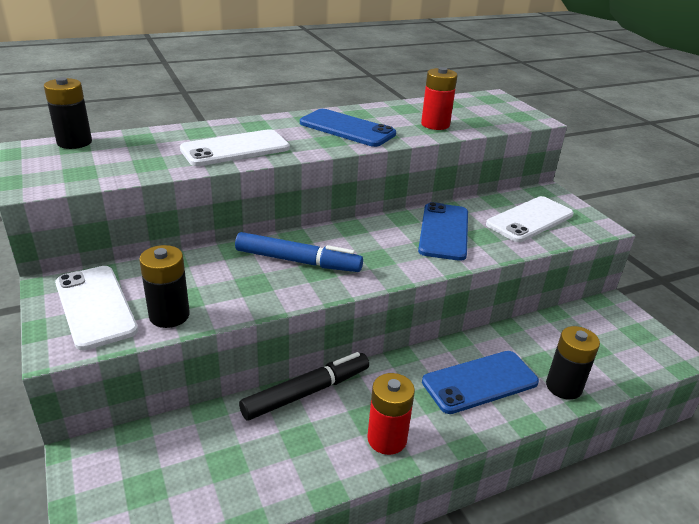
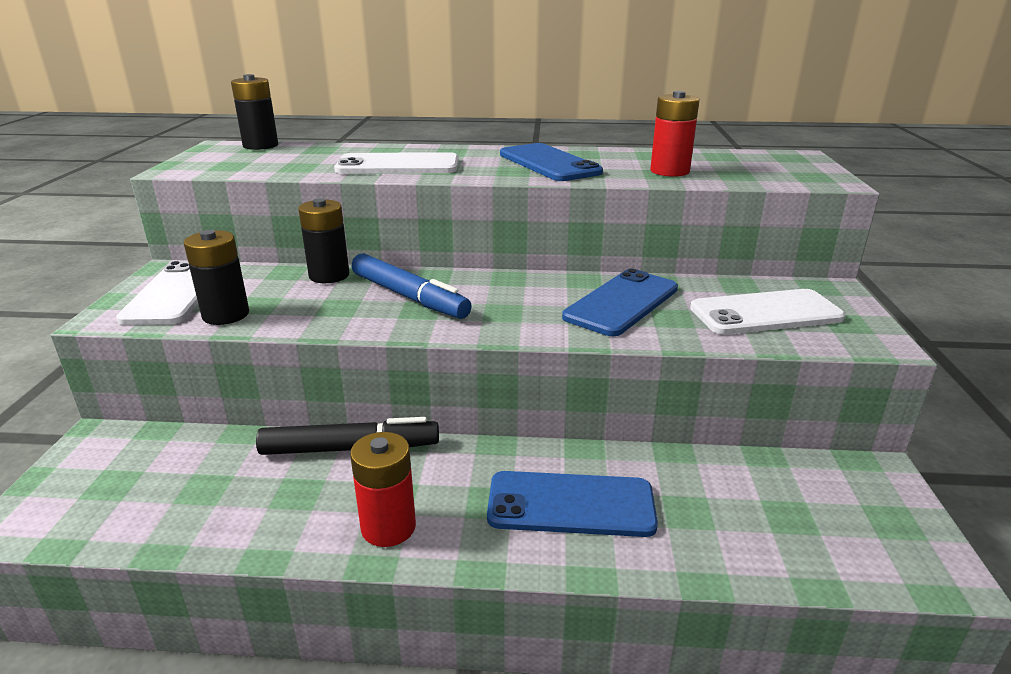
camera: 30 degrees right, 5 degrees down
black battery [546,326,600,400] -> black battery moved to [298,198,349,283]

